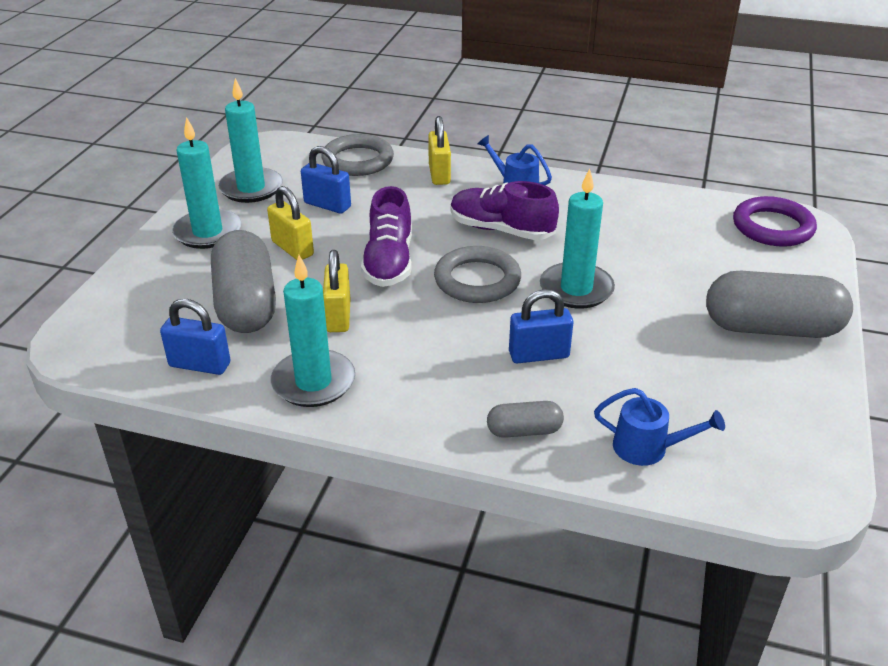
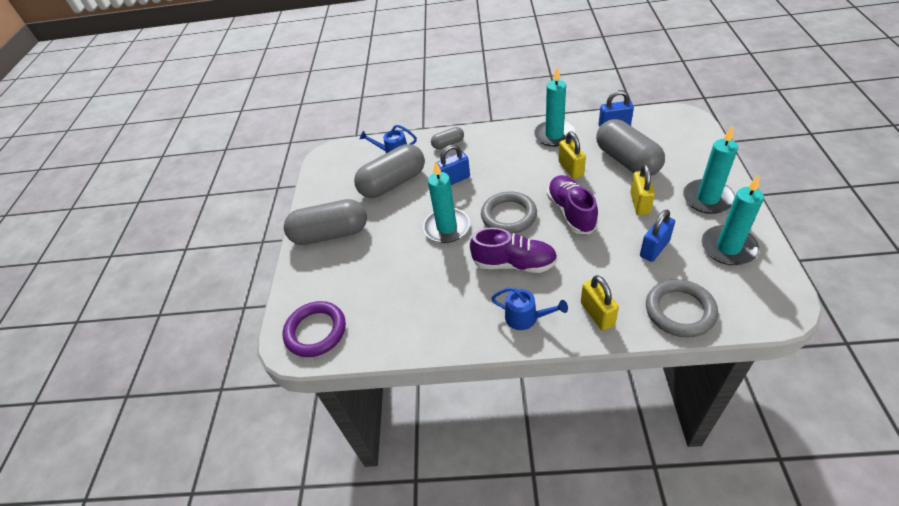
camera: 170 degrees right, 10 degrees up
yellow padlock [267,186,314,260] -> yellow padlock turned 60 degrees clockwise [630,164,655,215]
blue padlock [301,146,351,214] -> blue padlock turned 60 degrees counterclockwise [640,210,675,262]
none -> grey capsule [354,144,425,198]

